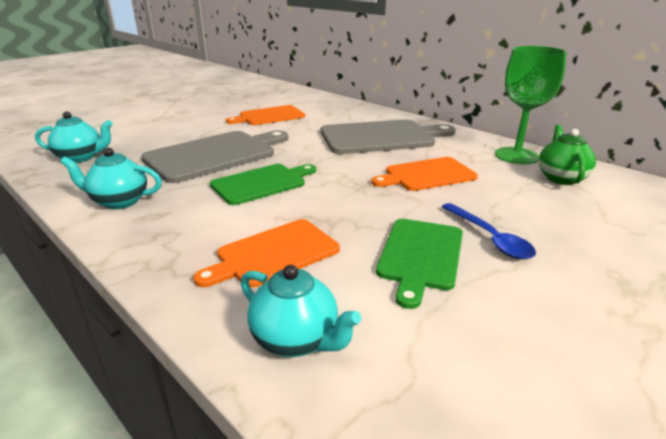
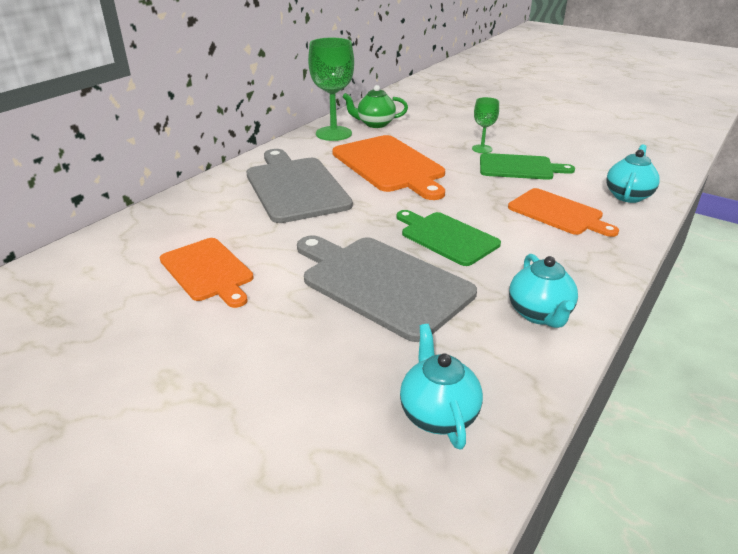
camera: 100 degrees left, 5 degrees up
orange cutting board [371,157,478,191] -> orange cutting board [332,135,445,200], size x1.57
blue spoon [442,203,536,260] -> green goblet [472,97,499,153]

